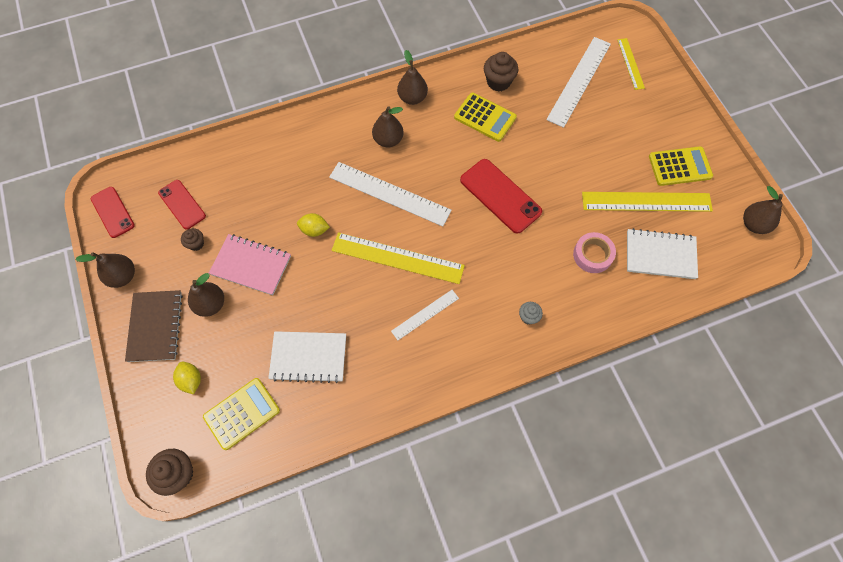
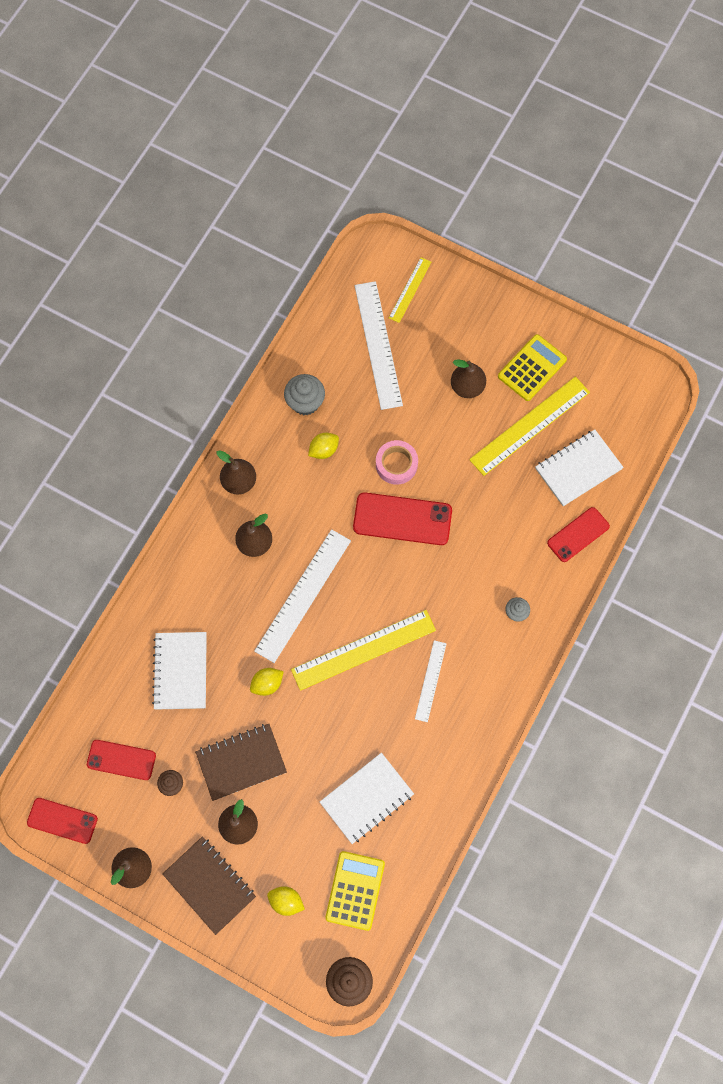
camera: 40 degrees left, 5 degrees up
pink notebook [209,234,291,295] -> brown notebook [195,724,287,801]
white ruler [329,162,452,227] -> white ruler turned 45 degrees counterclockwise [254,529,351,663]
yellow calculator [454,92,517,142] -> yellow lemon [308,433,339,459]
brown cupcake [484,52,518,91] -> grey cupcake [284,374,325,415]
pink tape [573,232,616,273] -> pink tape moved to [376,440,418,485]
yellow ruler [617,38,645,90] -> yellow ruler turned 75 degrees clockwise [389,257,431,323]
brown pear [743,186,783,234] -> brown pear moved to [451,359,486,398]
none -> white notebook [152,632,207,710]
none -> red phone [547,507,610,562]

